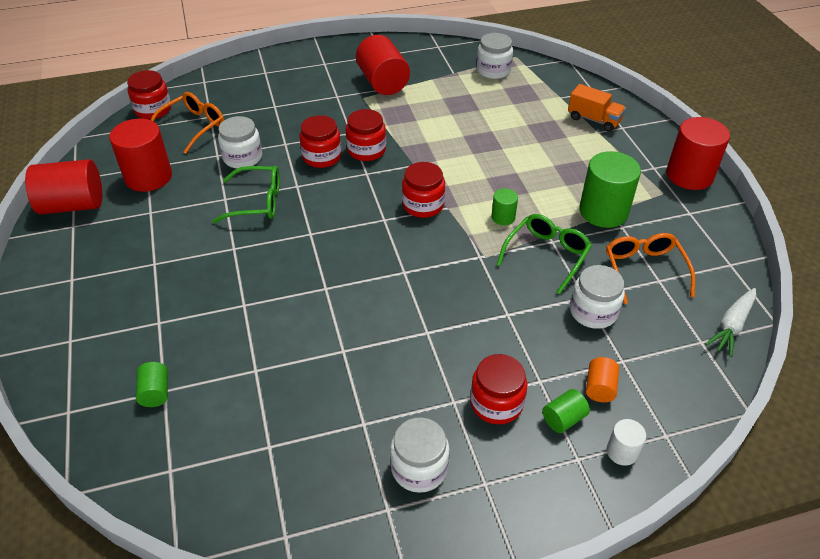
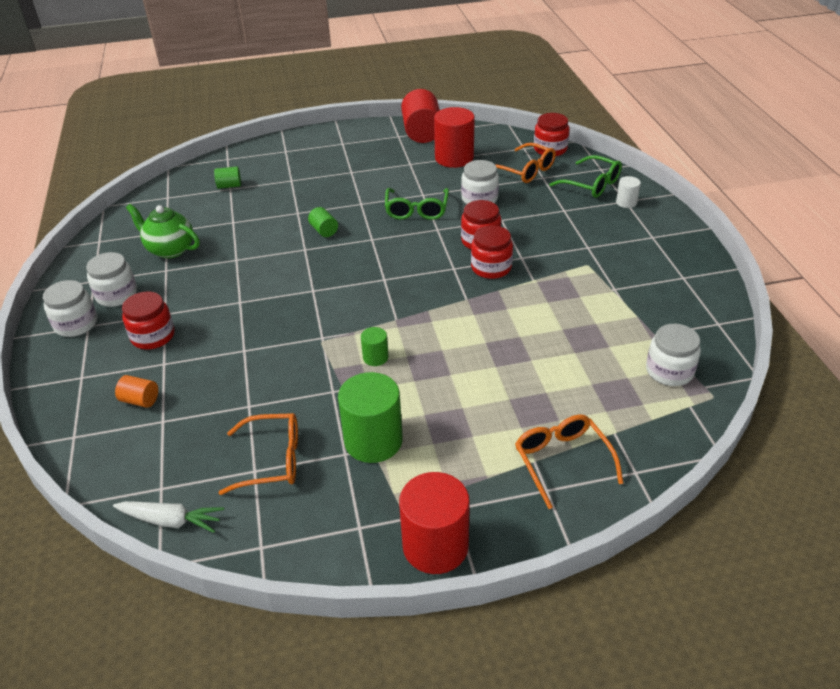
camera: 95 degrees right, 5 degrees down
red cylinder [356,35,410,95] -> none
red jar [402,162,445,218] -> none
green glasses [497,214,592,294] -> green glasses moved to [549,155,622,198]
green cylinder [542,389,590,433] -> green cylinder moved to [308,207,338,237]
orange truck [568,84,626,132] -> orange glasses [515,415,624,509]
white jar [570,265,625,329] -> white jar moved to [43,280,97,337]
white cylinder [607,419,646,466] -> white cylinder moved to [616,176,641,208]
white carrot [705,288,756,357] -> white carrot turned 150 degrees clockwise [113,501,224,533]
none -> green teapot [126,204,200,258]

